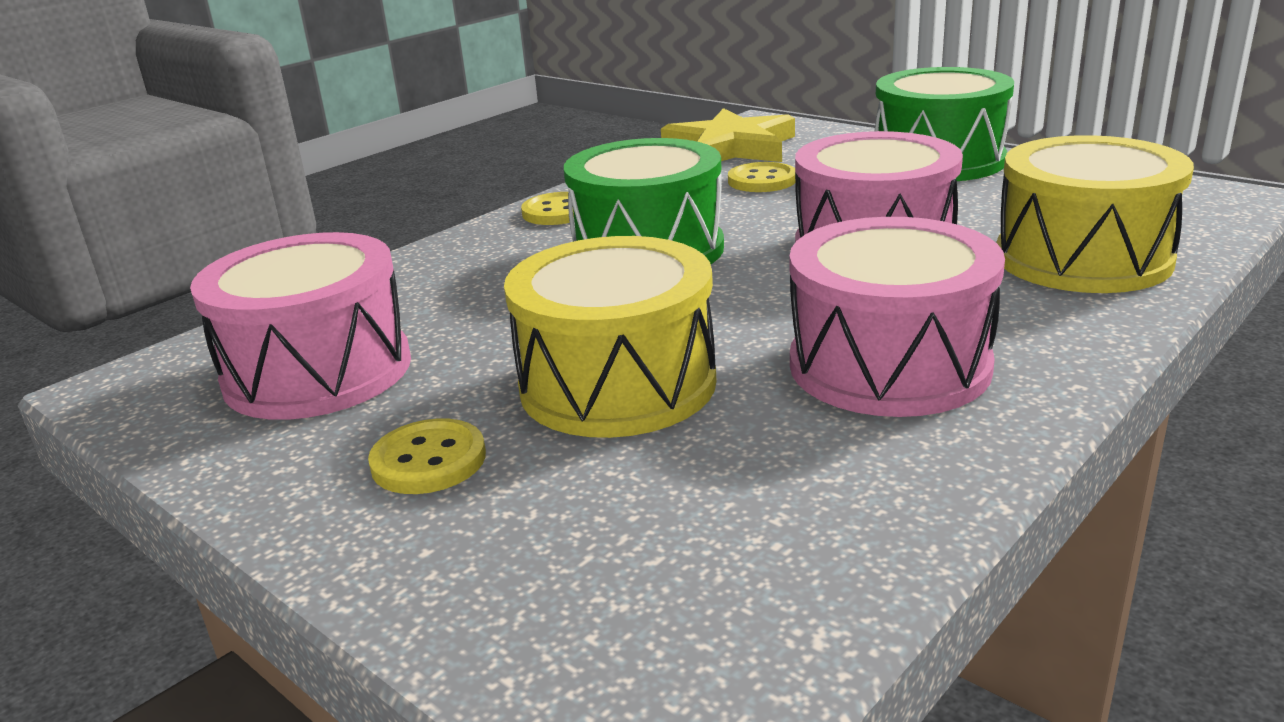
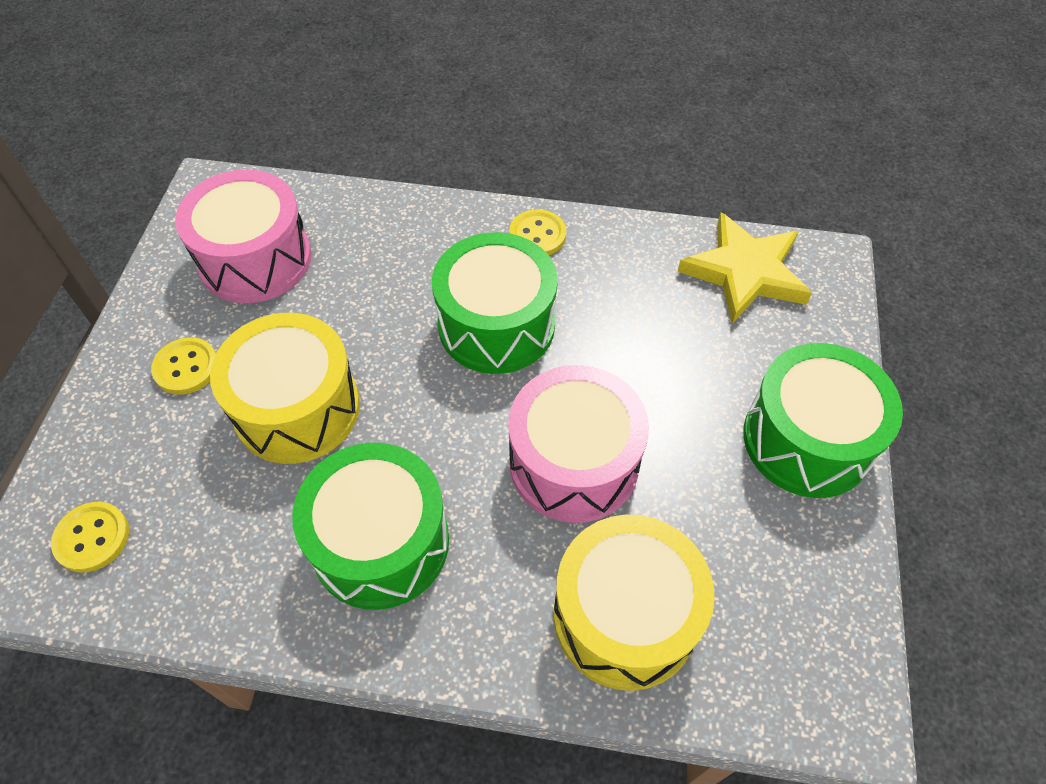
camera: 55 degrees right, 30 degrees up
yellow button [728,162,795,192] -> yellow button moved to [51,502,129,572]
pink drum [789,217,1005,417] -> green drum [292,443,449,610]

